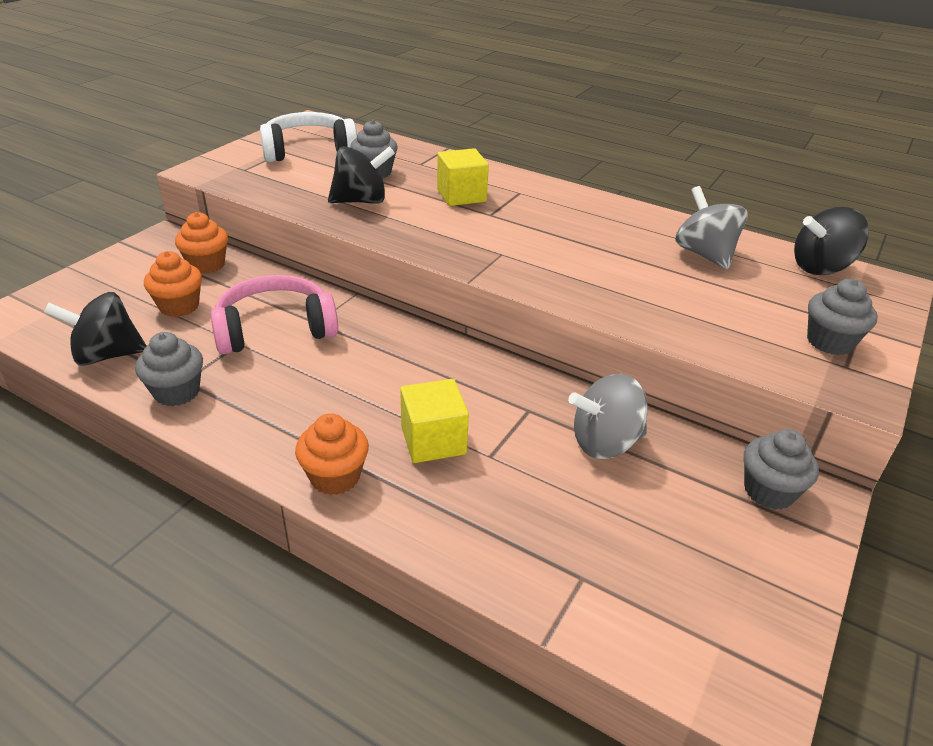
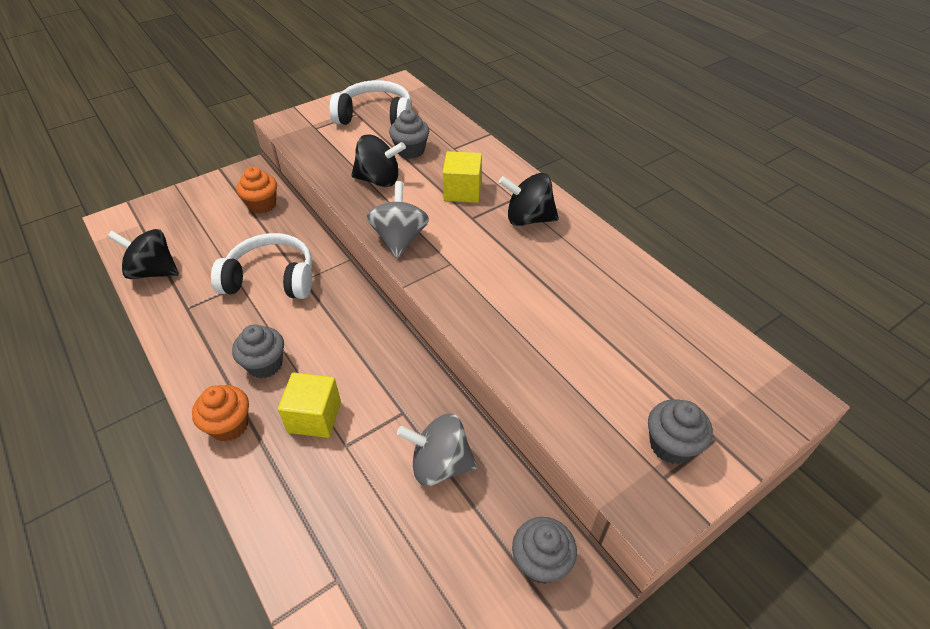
camera: 25 degrees right, 10 degrees up
grey cupcake [135,332,203,406] -> grey cupcake moved to [232,324,284,378]
orange cupcake [144,251,202,317] -> none
pink headphones [210,275,338,354] -> white headphones [211,233,312,299]
grey spinning top [675,186,748,270] -> grey spinning top moved to [367,181,429,258]
black spinning top [794,207,869,275] -> black spinning top moved to [499,173,559,226]

